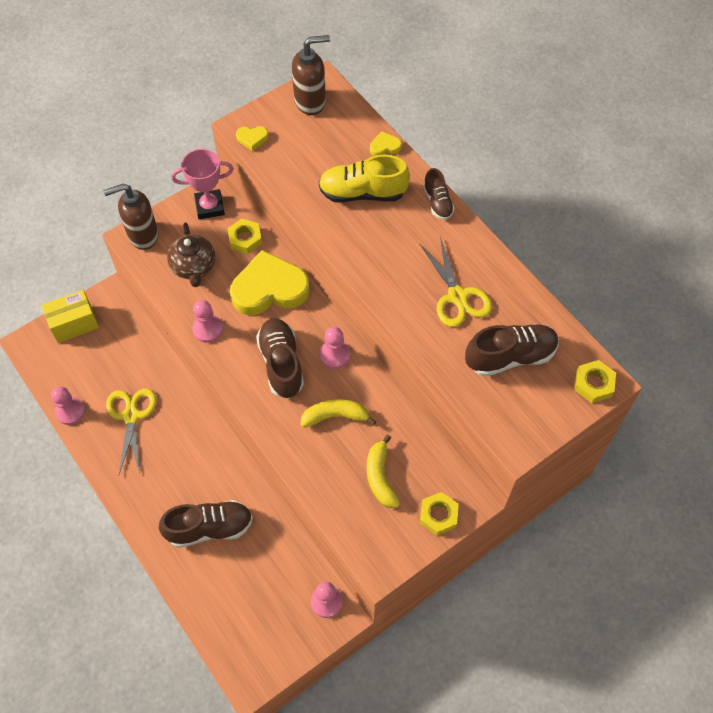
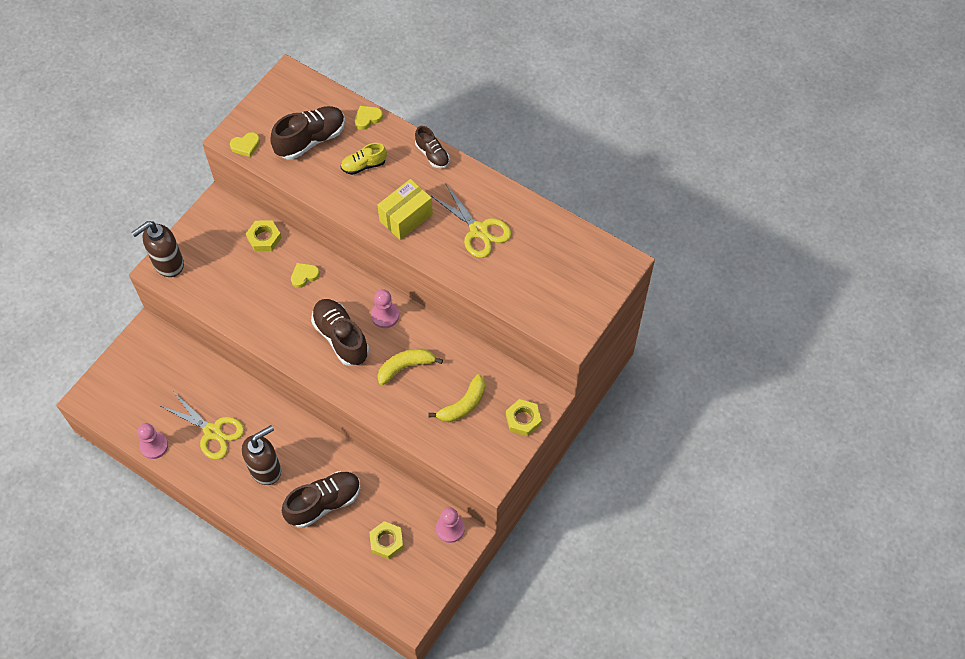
camera: 20 degrees left, 0 degrees up
yellow box [42,290,99,343] -> yellow box moved to [378,179,433,240]
yellow scissors [106,388,156,474] -> yellow scissors turned 150 degrees clockwise [161,393,244,459]
brown teapot [167,223,215,287] -> none
pink trophy [171,149,234,219] -> none
pink pawn [192,300,223,343] -> none
yellow heart [230,250,309,315] -> yellow heart [291,263,320,288], size x0.41
brown soap dispenser [292,35,330,115] -> brown soap dispenser moved to [242,425,281,485]
yellow shoe [319,155,410,203] -> yellow shoe [341,143,387,175], size x0.58
yellow banana [367,435,400,508] -> yellow banana turned 105 degrees counterclockwise [428,374,485,422]
brown shoe [465,324,559,377] -> brown shoe moved to [270,106,345,160]
yellow nut [574,360,616,403] -> yellow nut moved to [369,521,404,559]

